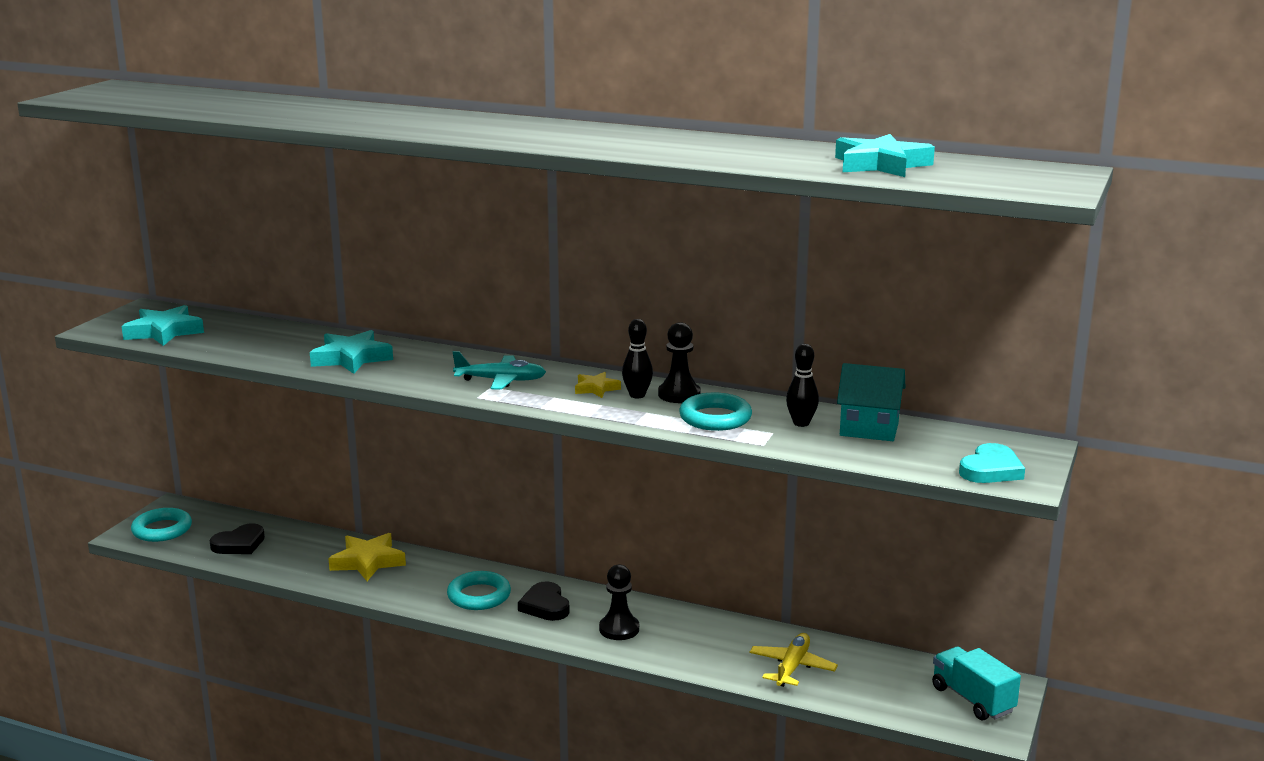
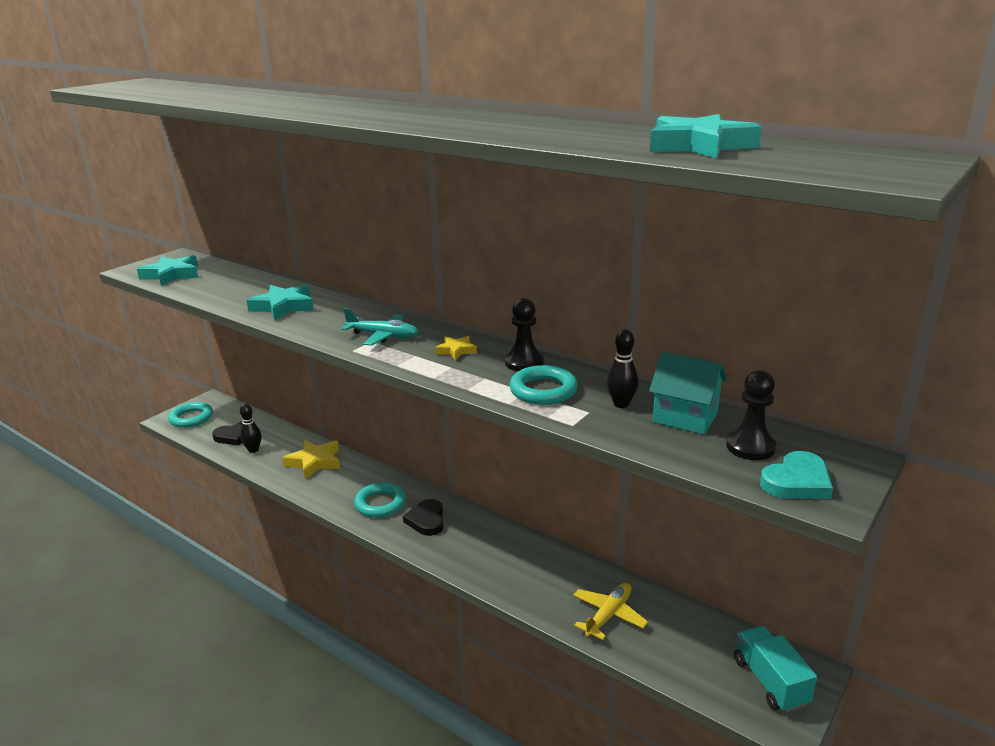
camera: 15 degrees right, 5 degrees up
black pawn [599,564,639,640] -> black pawn moved to [726,370,776,460]
black bowling pin [622,319,653,398] -> black bowling pin moved to [240,404,262,453]

